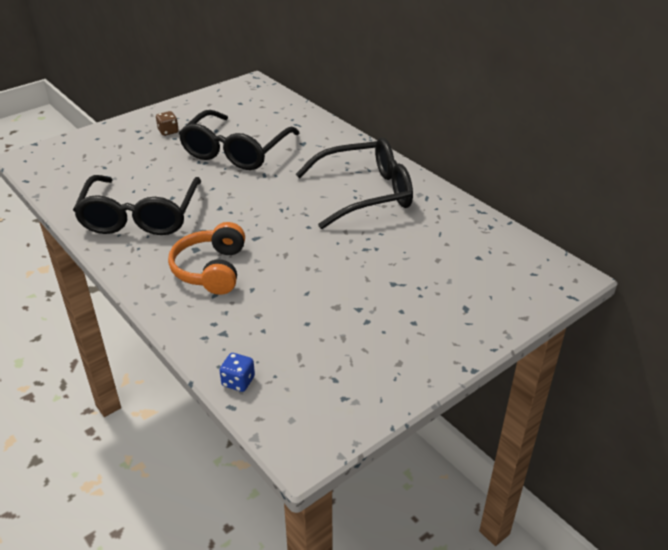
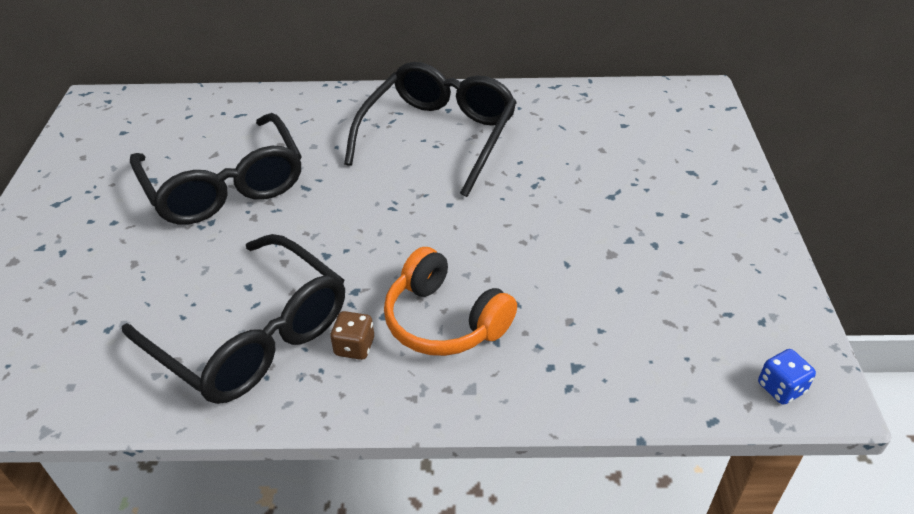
camera: 50 degrees left, 5 degrees up
brown dice [156,111,179,136] -> brown dice moved to [330,311,374,360]
blue dice [219,353,255,392] -> blue dice moved to [758,349,816,405]

